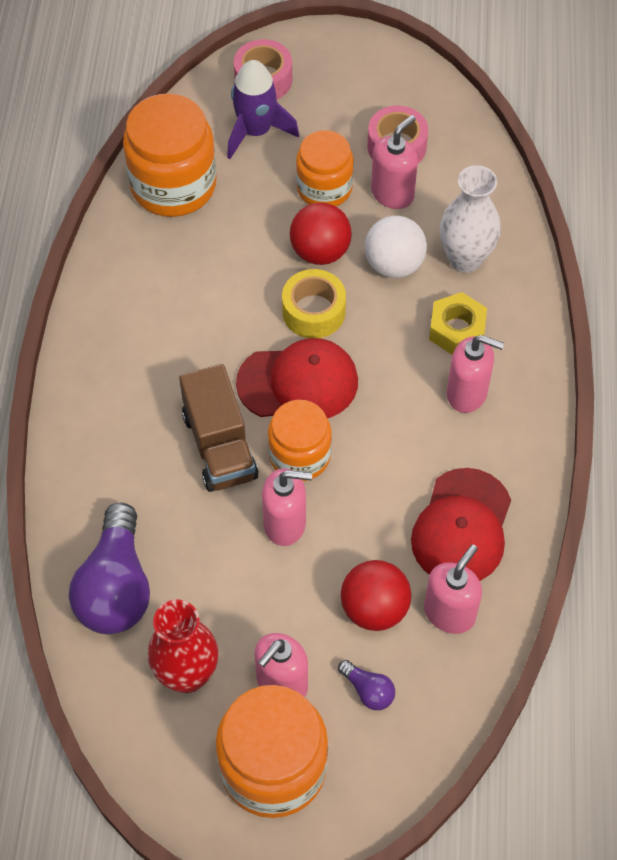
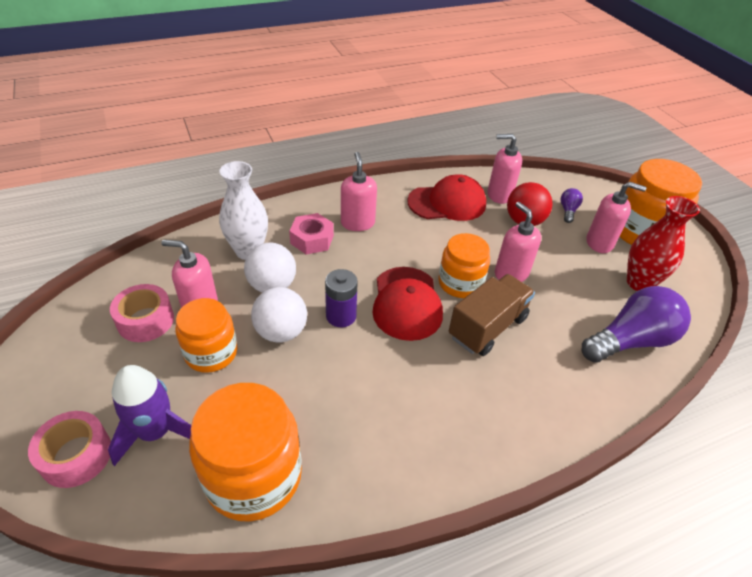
camera: 120 degrees left, 15 degrees down
red cap [236,338,358,418] -> red cap turned 150 degrees counterclockwise [372,267,443,341]
yellow tape [282,269,346,338] -> purple battery [325,269,358,327]
red ball [290,203,352,265] -> white ball [251,287,307,342]
yellow nut [429,292,487,355] -> pink nut [289,213,334,254]

